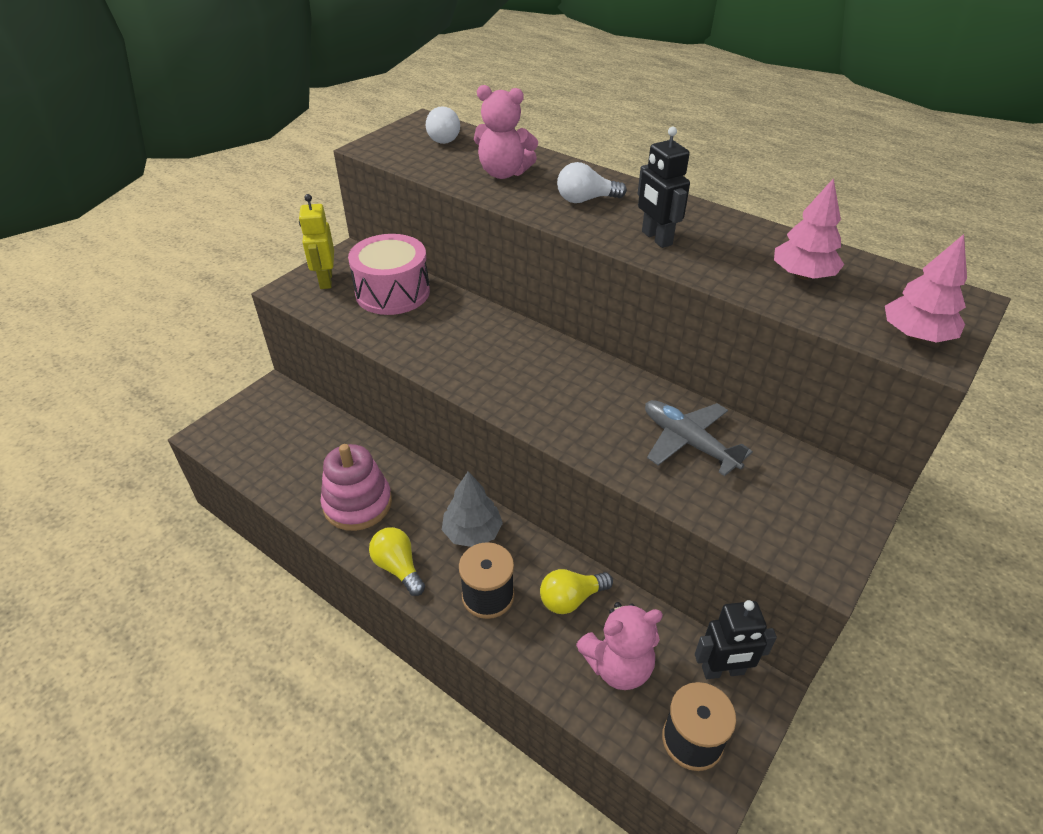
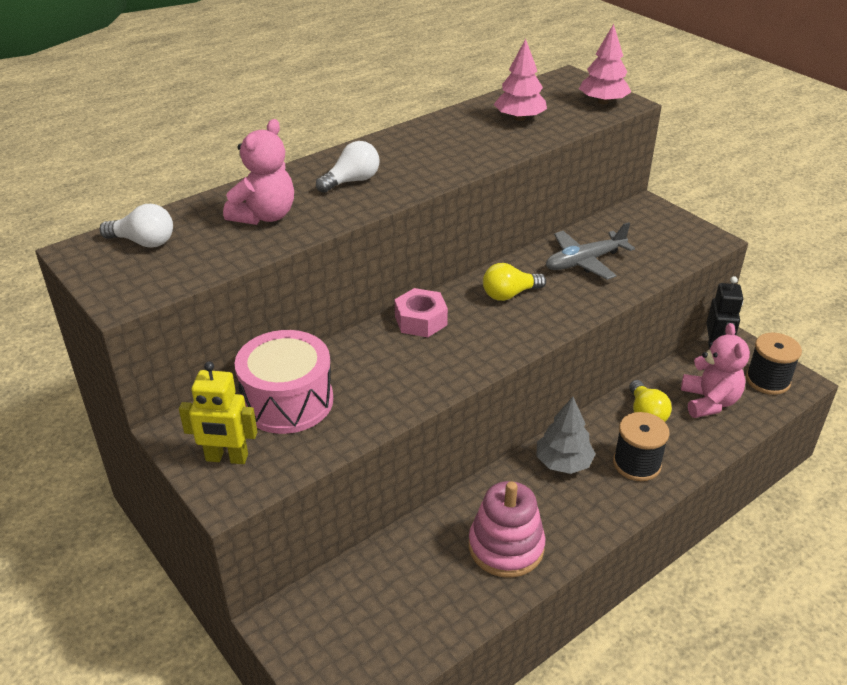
camera: 75 degrees left, 5 degrees down
yellow light bulb [369,527,425,596] -> yellow light bulb moved to [483,263,546,301]
white light bulb [557,162,627,203] -> white light bulb turned 135 degrees counterclockwise [316,141,379,193]
black robot [638,127,690,248] -> none
none -> pink nut [395,288,448,337]

